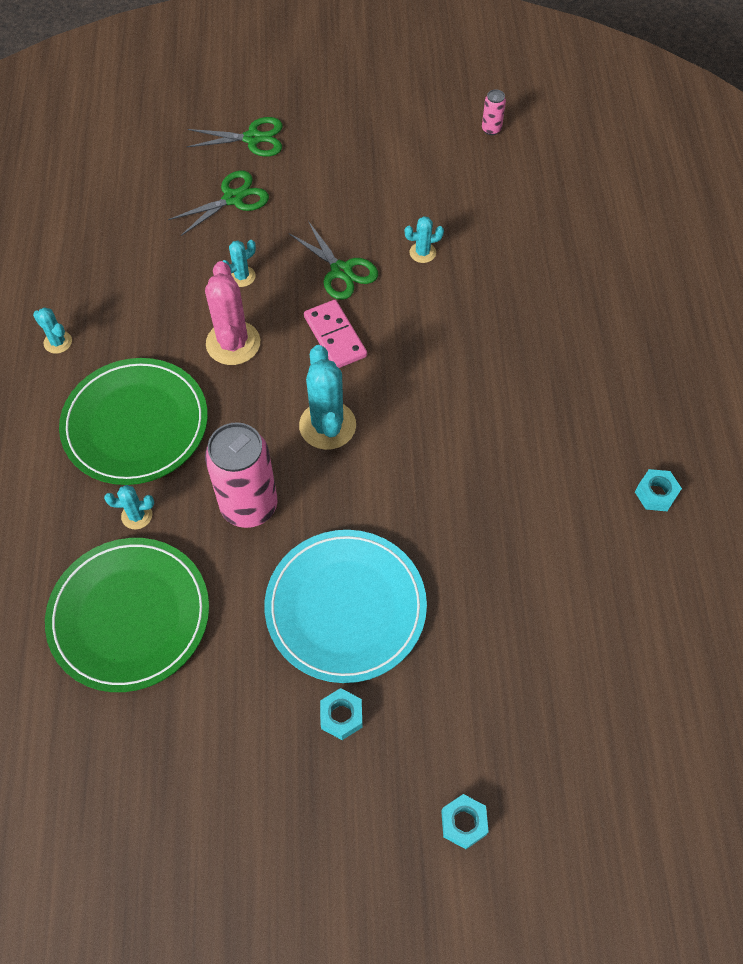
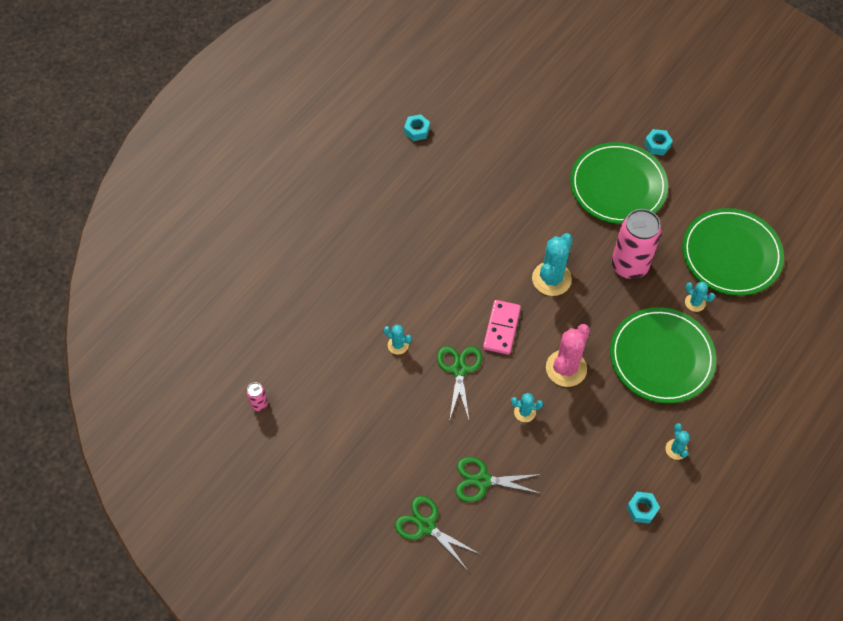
camera: 140 degrees left, 0 degrees up
turquoise plate [265,530,427,683] -> green plate [570,142,668,224]
turquoise nut [441,794,489,849] -> turquoise nut moved to [626,492,660,524]

